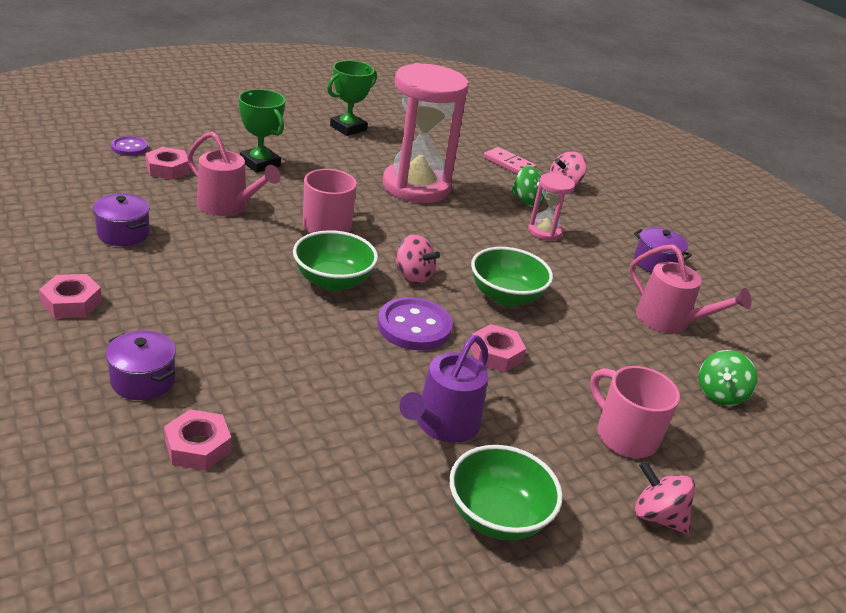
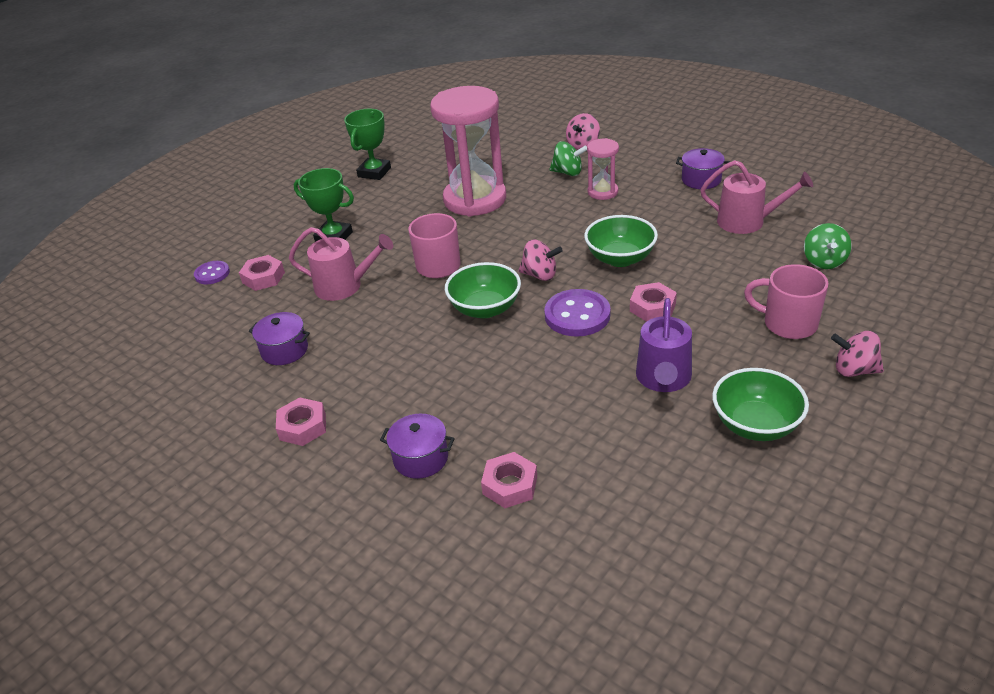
camera: 15 degrees left, 5 degrees up
pink domino [483,147,537,174] -> none

